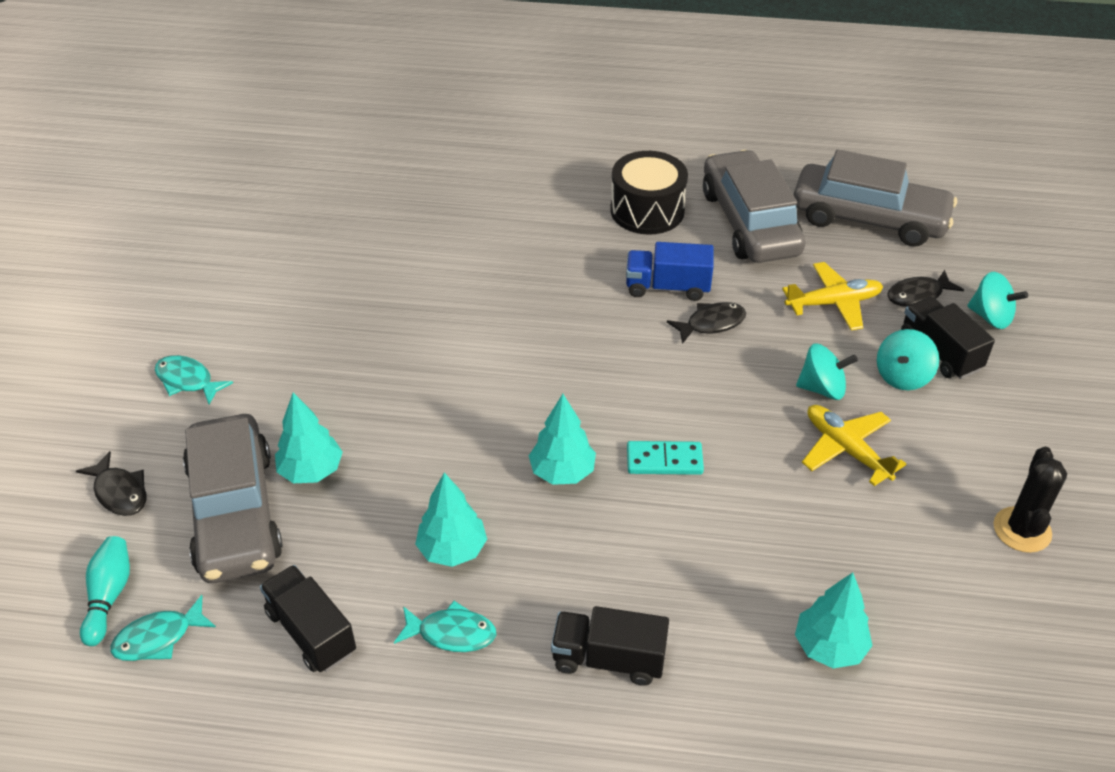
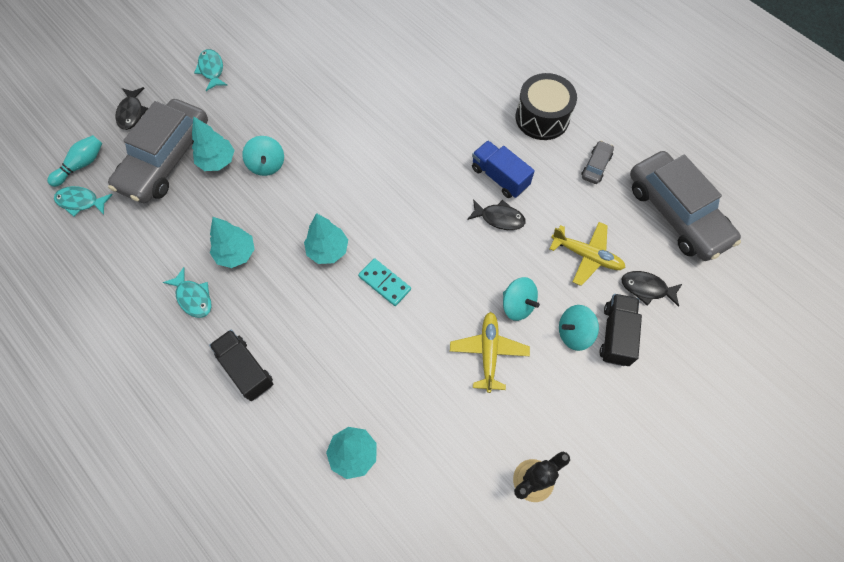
camera: 40 degrees right, 20 degrees up
black truck [260,565,356,672] -> none
grey car [703,150,805,263] -> grey car [581,141,614,184], size x0.41
turquoise spinning top [967,272,1028,329] -> turquoise spinning top moved to [242,136,284,176]

